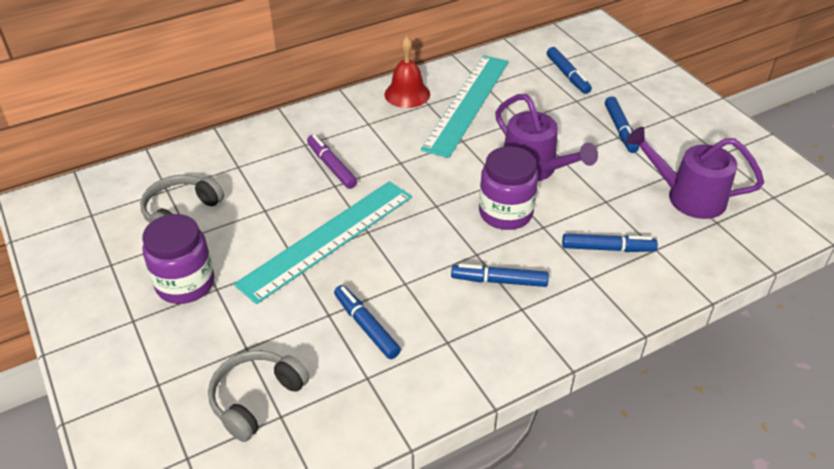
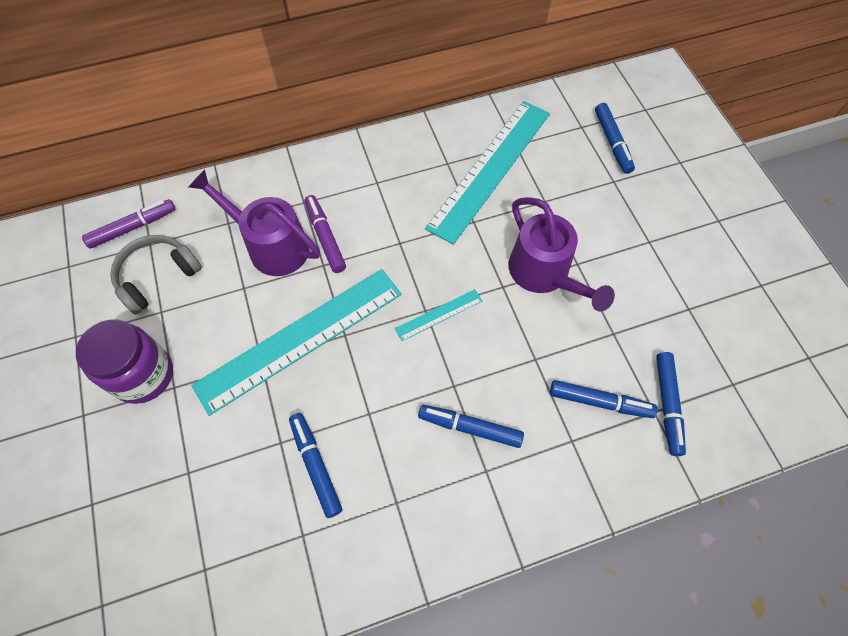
camera: 10 degrees right, 20 degrees up
grey headphones [208,350,310,442] -> none
red bell [385,37,430,108] -> none
purple jar [479,146,538,230] -> none
blue marker [605,96,639,153] -> blue marker moved to [656,352,686,456]
purple watering can [626,127,764,219] -> purple watering can moved to [188,169,320,276]
none -> purple marker [82,199,175,248]
none -> turquoise ruler [395,289,483,341]

